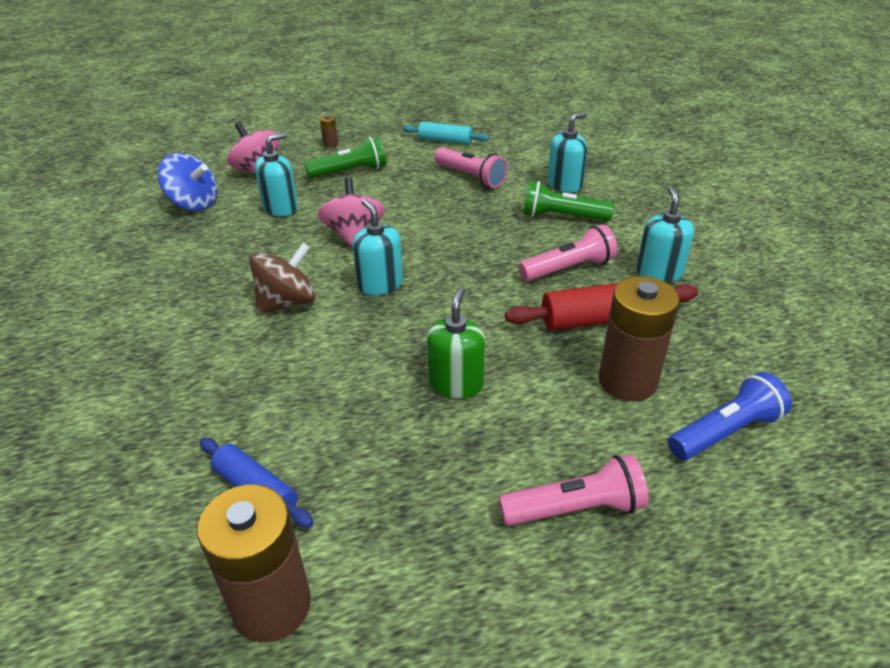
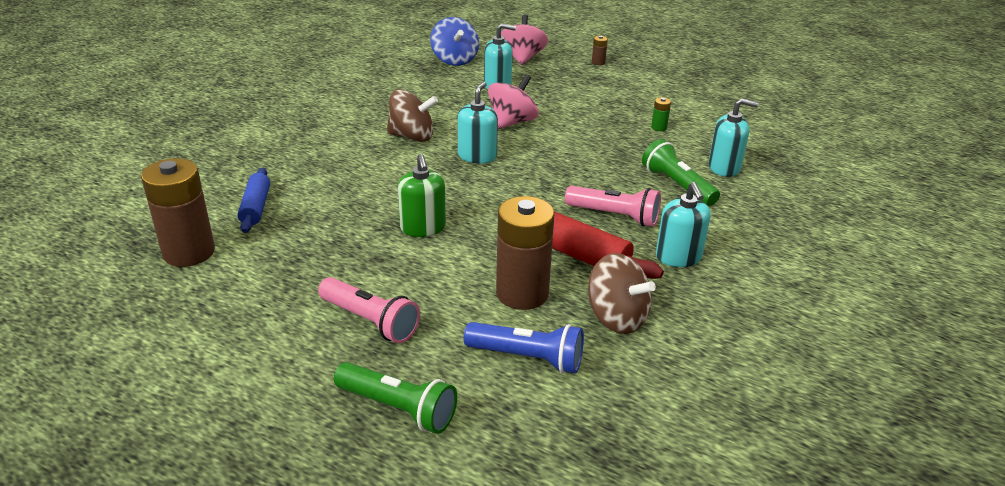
camera: 45 degrees right, 5 degrees down
green flashlight [304,136,386,178] -> green flashlight moved to [334,362,457,434]
turquoise rolling pin [402,121,489,145] -> none
green soap dispenser [427,287,485,399] -> green soap dispenser turned 105 degrees clockwise [398,154,446,237]
pink flashlight [434,147,508,188] -> green battery [651,97,671,131]
turquoise soap dispenser [636,186,694,283] -> turquoise soap dispenser turned 120 degrees clockwise [656,182,711,267]
none -> brown spinning top [588,253,656,334]

